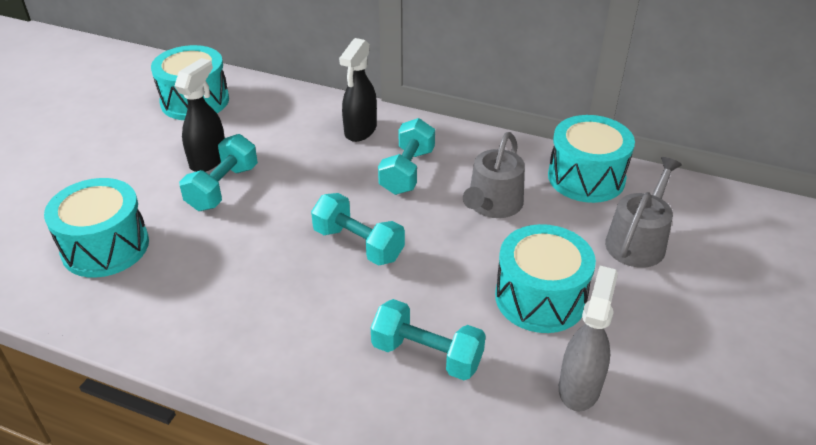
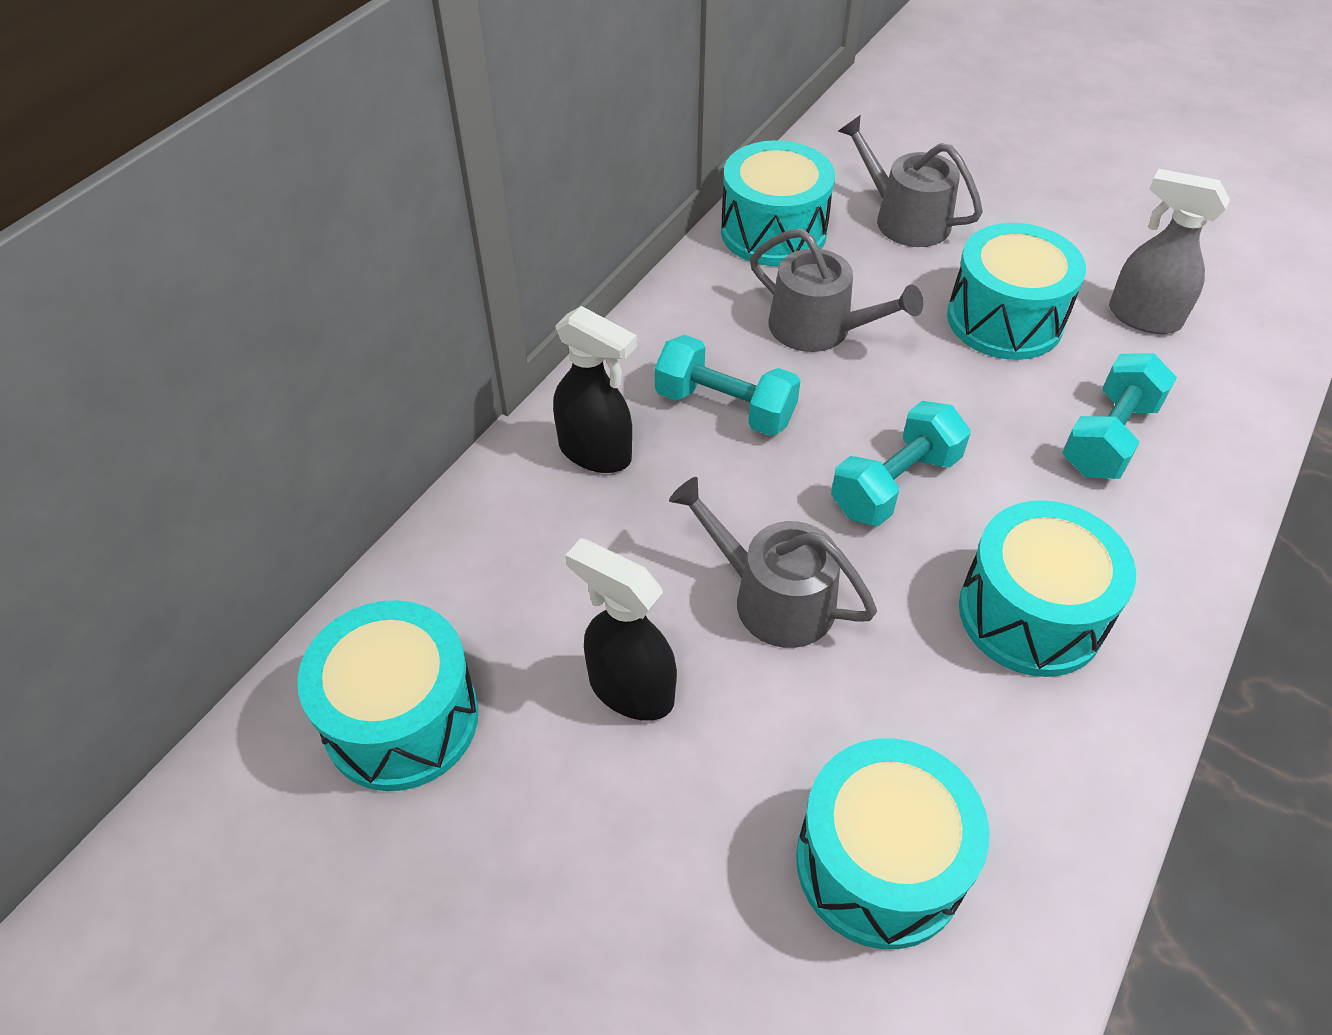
camera: 80 degrees left, 10 degrees up
turquoise dumbbell [179,134,258,211] -> none
none -> grey watering can [669,477,877,648]
none -> turquoise drum [959,500,1136,677]

